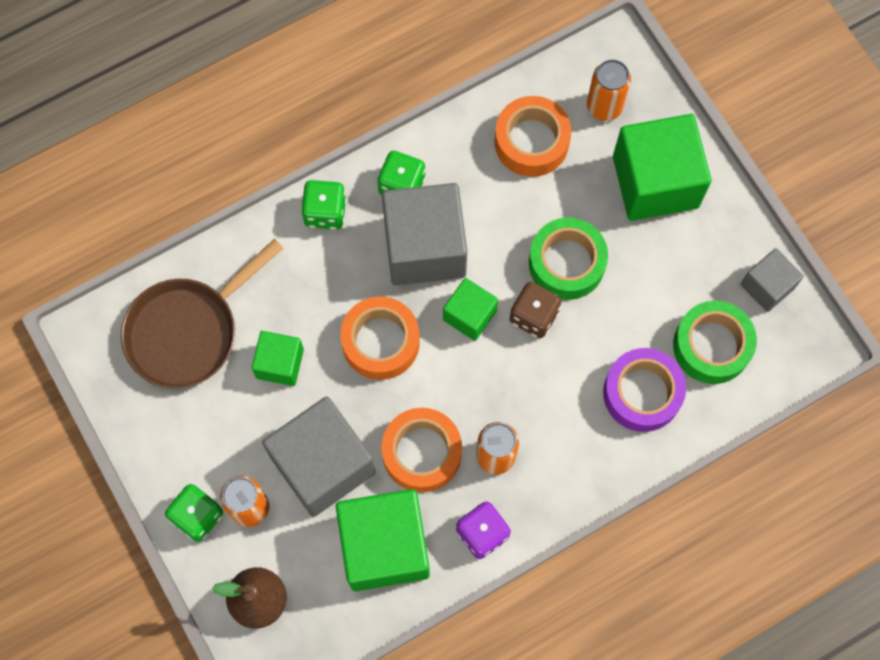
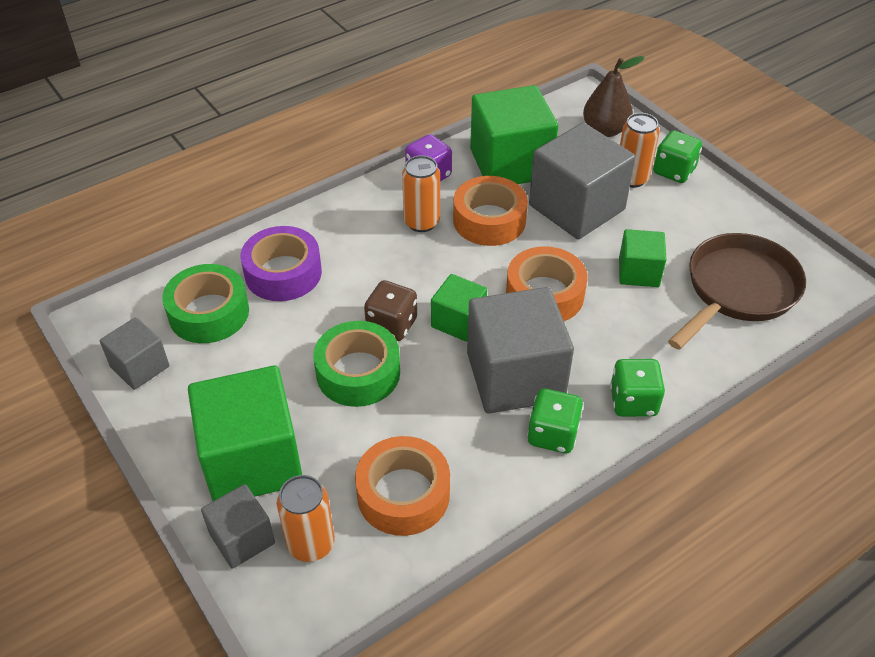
camera: 175 degrees right, 25 degrees down
none -> grey cube [201,484,275,569]

